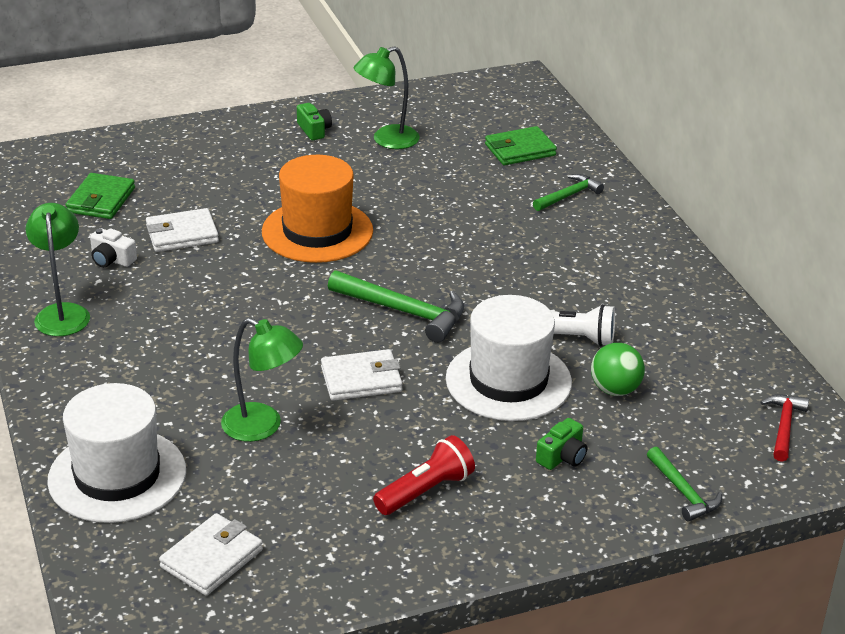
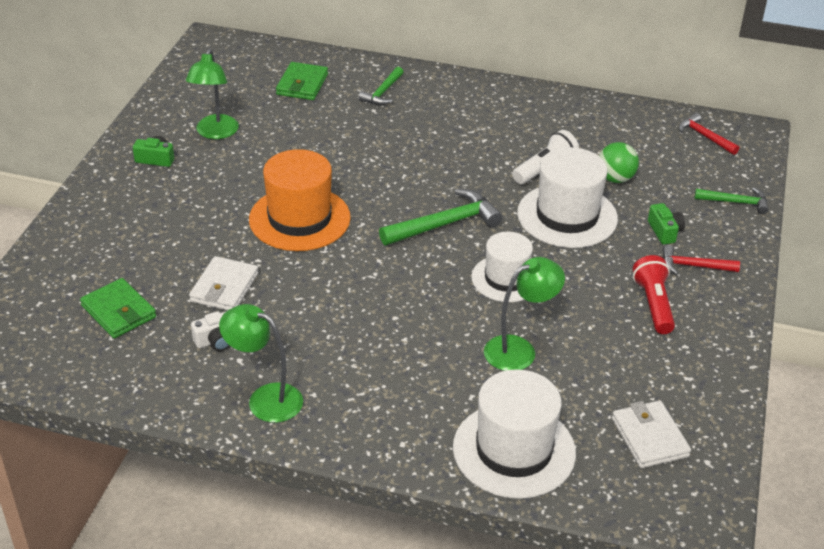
camera: 55 degrees left, 5 degrees up
white wallet [321,349,403,401] -> white hat [471,232,533,302]
green hammer [533,174,604,211] -> green hammer turned 150 degrees counterclockwise [358,67,403,105]
none -> red hammer [662,245,740,275]

